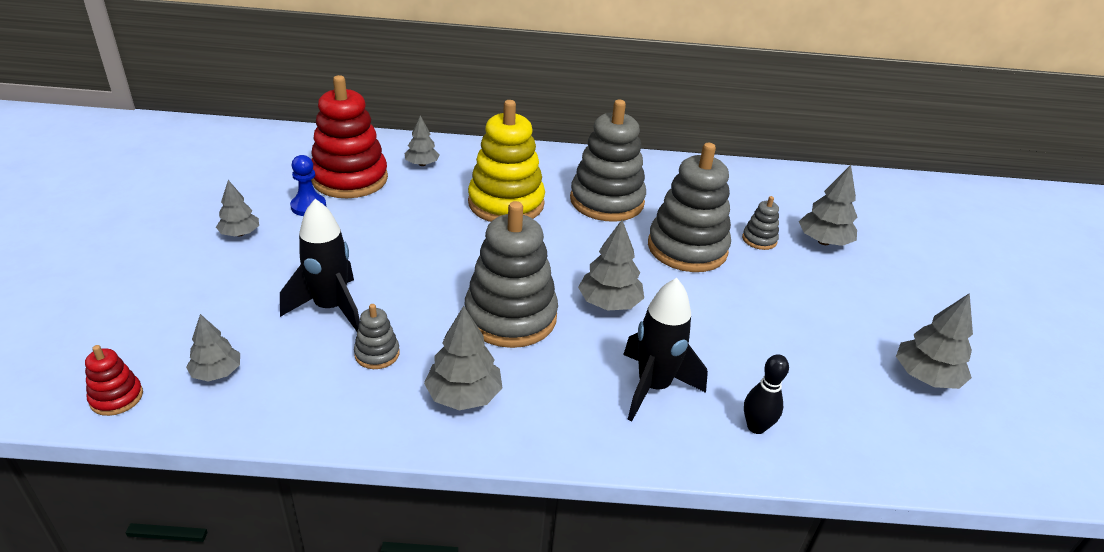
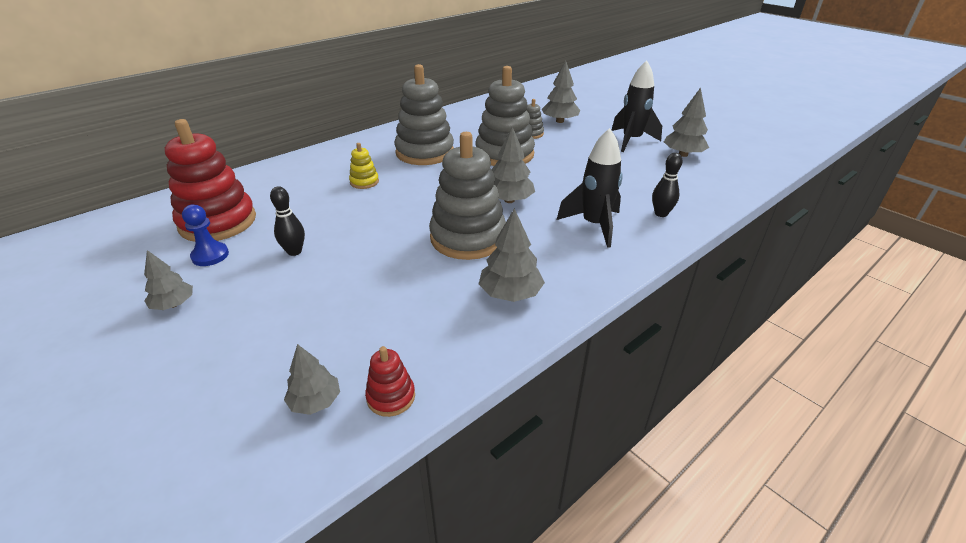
camera: 40 degrees left, 0 degrees up
red stacking toy [85,345,143,416] -> red stacking toy moved to [365,346,415,417]
black rocket [280,199,360,331] -> black rocket moved to [611,60,662,152]
grey stacking toy [354,304,400,369] -> none
grey tree [405,116,440,166] -> none
yellow stacking toy [468,100,545,222] -> yellow stacking toy [349,143,379,189], size x0.45
none -> black bowling pin [270,186,305,256]

